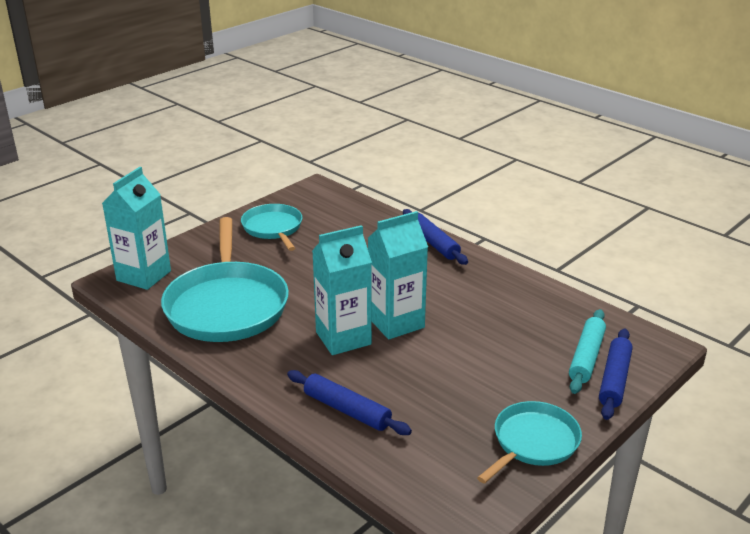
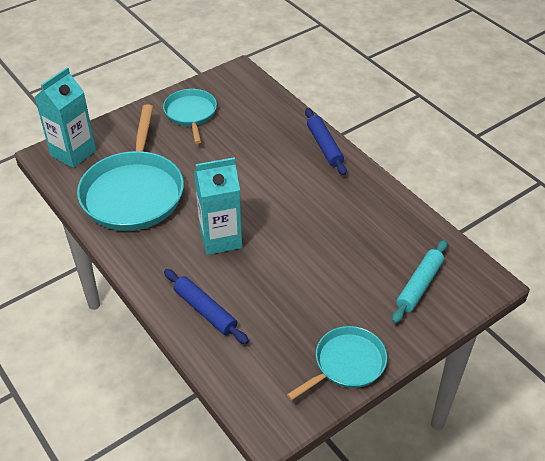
camera: 10 degrees right, 15 degrees up
turquoise carton [368,211,428,339] -> none
blue rolling pin [599,328,633,420] -> none

